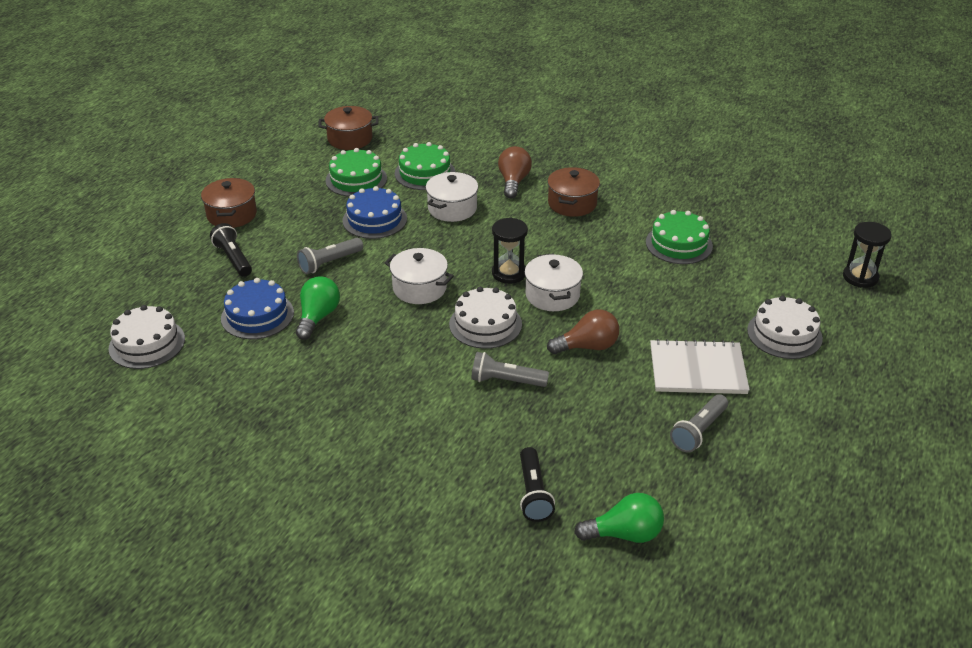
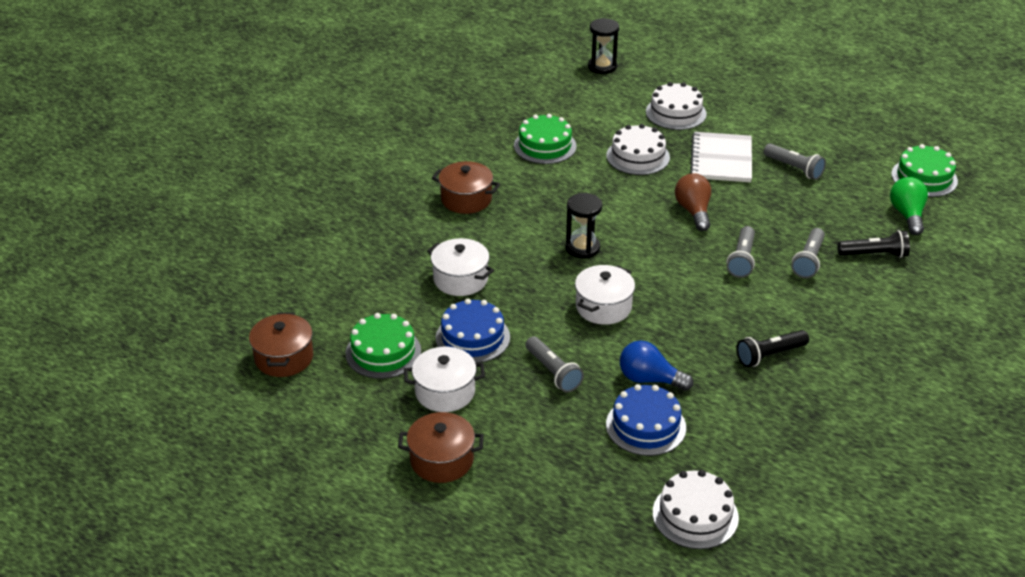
camera: 85 degrees left, 0 degrees up
black flashlight [210,223,252,277] -> black flashlight moved to [737,330,809,367]
green light bulb [296,277,340,340] -> blue light bulb [620,341,693,391]
green cake [395,142,455,190] -> green cake moved to [891,144,958,197]
white cake [449,287,522,349] -> white cake moved to [606,124,670,175]
brown light bulb [498,146,532,198] -> none
white pot [524,254,583,311] -> white pot moved to [404,347,485,412]
none -> grey flashlight [791,228,825,278]

